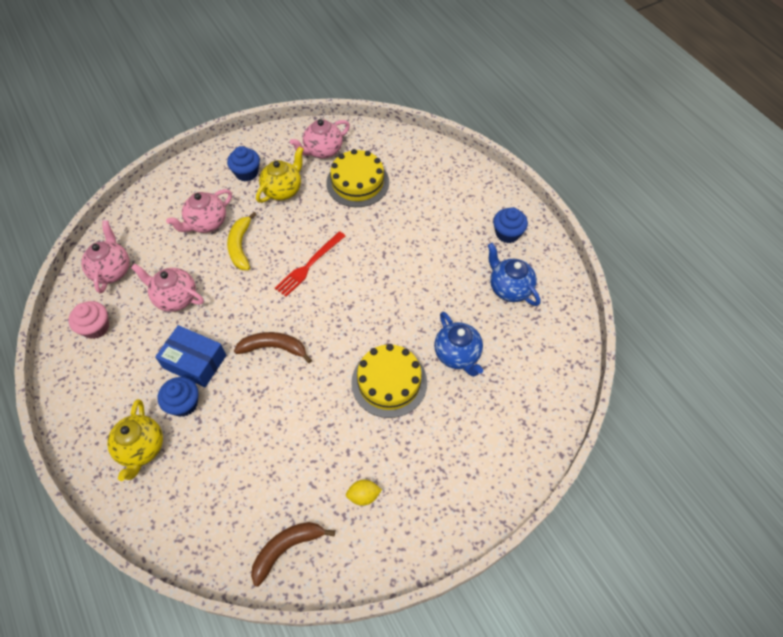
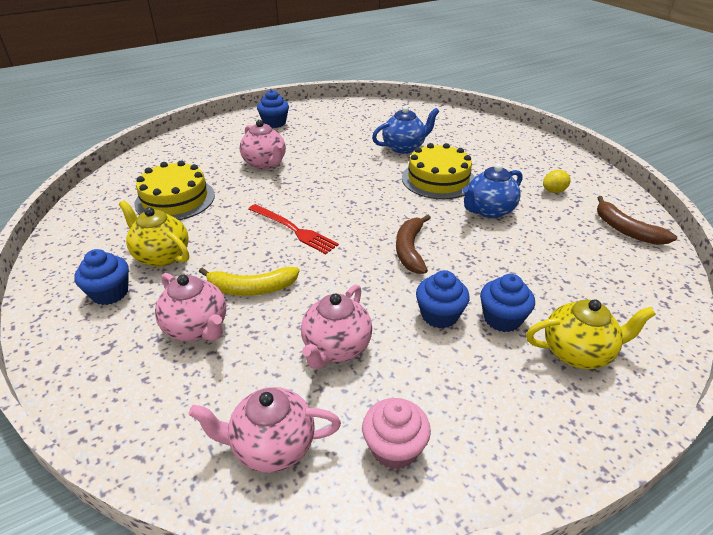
camera: 90 degrees left, 20 degrees down
blue box [155,325,226,387] -> blue cupcake [416,270,470,328]
pink teapot [290,119,350,159] -> pink teapot moved to [240,120,286,169]
yellow lemon [346,480,382,506] -> yellow lemon turned 75 degrees clockwise [543,170,571,193]
blue teapot [488,243,540,306] -> blue teapot moved to [462,164,523,218]

